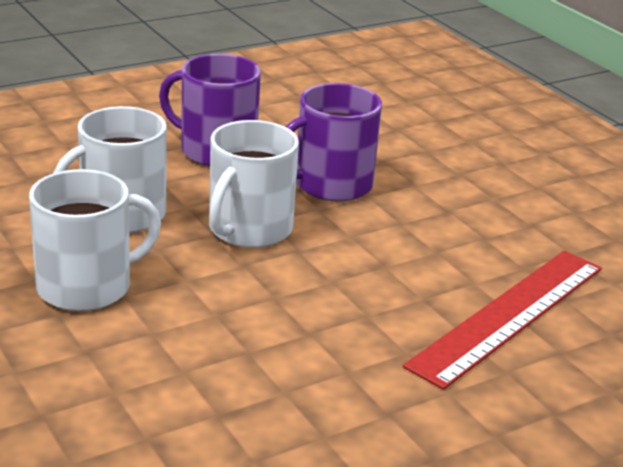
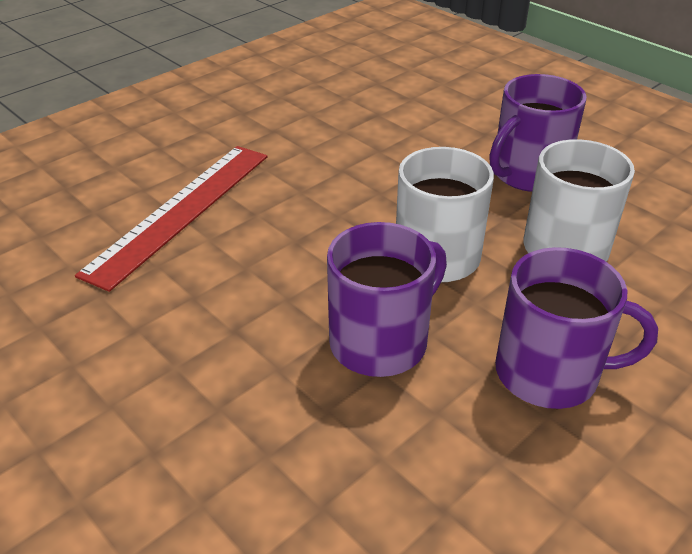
camera: 170 degrees right, 10 degrees up
white mug [29,169,161,311] -> purple mug [490,74,587,192]

